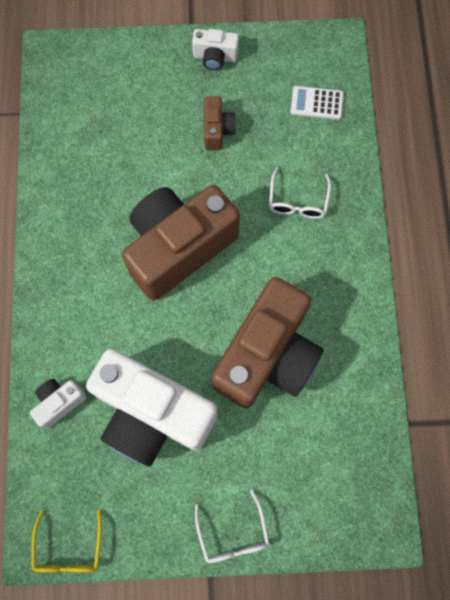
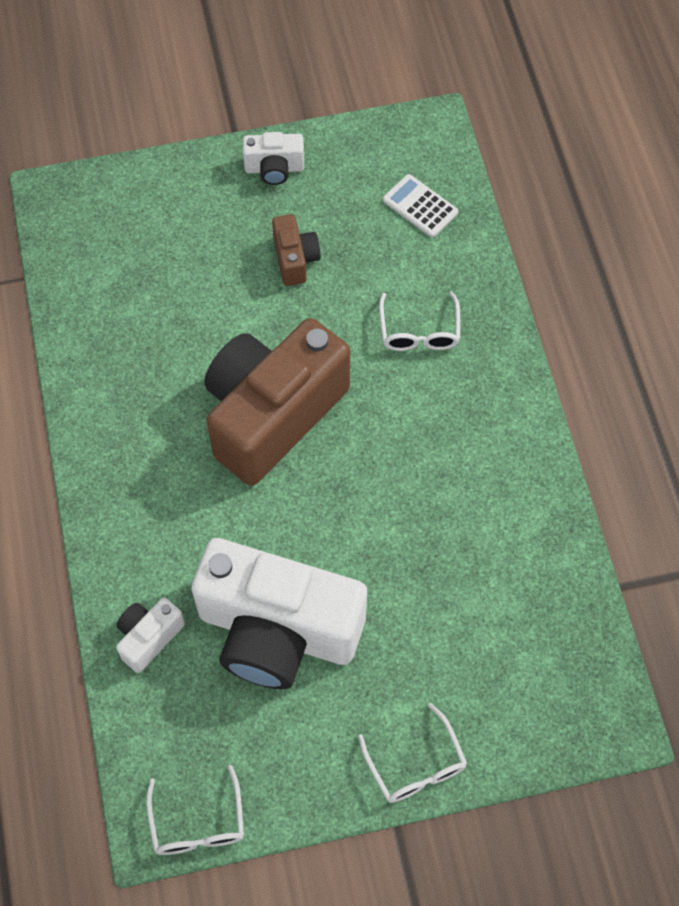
camera: 10 degrees left, 10 degrees down
yellow glasses [31,510,102,572] -> white glasses [146,765,244,855]
brown camera [211,277,323,409] -> none
white calculator [291,86,344,120] -> white calculator turned 45 degrees clockwise [383,174,458,237]

